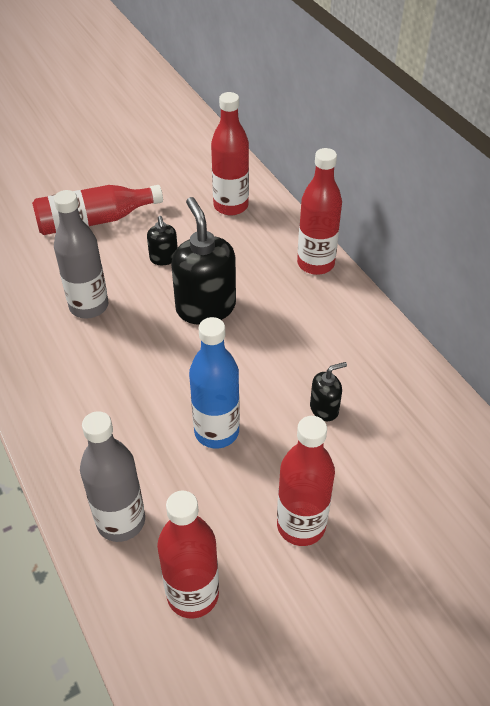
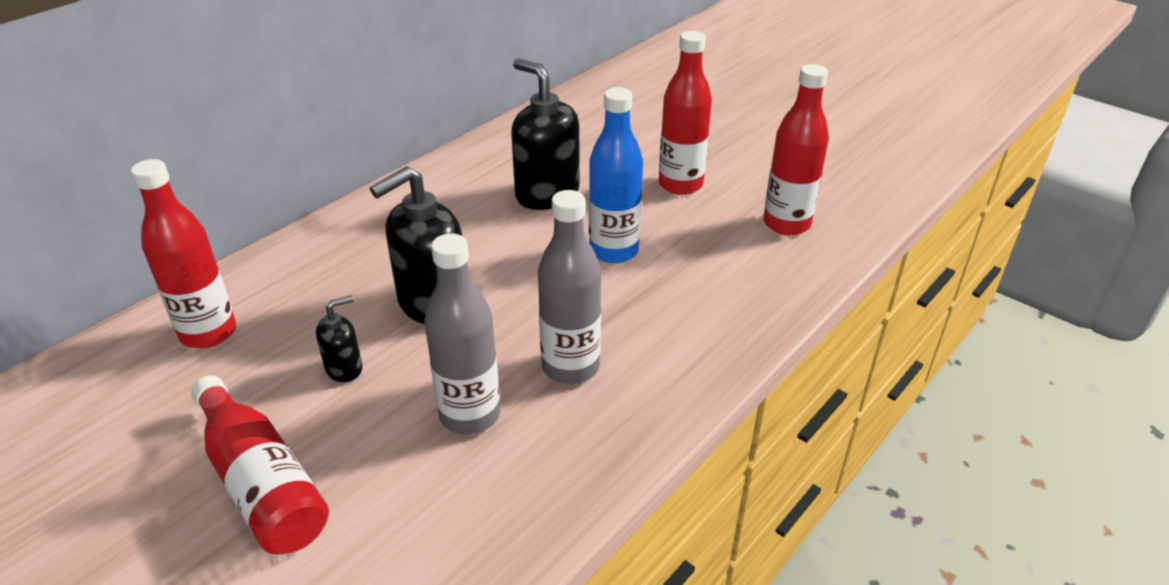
camera: 110 degrees left, 10 degrees down
grey bottle [80,411,145,542] -> grey bottle moved to [538,190,601,384]
red bottle [297,148,342,275] -> none
black soap dispenser [310,362,347,421] -> black soap dispenser [511,59,580,210], size x2.00

